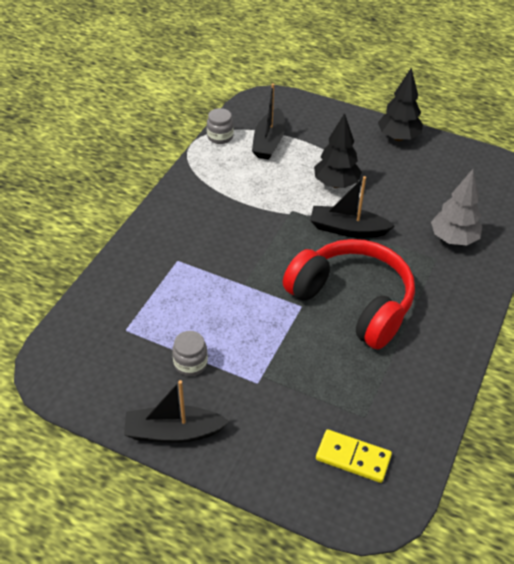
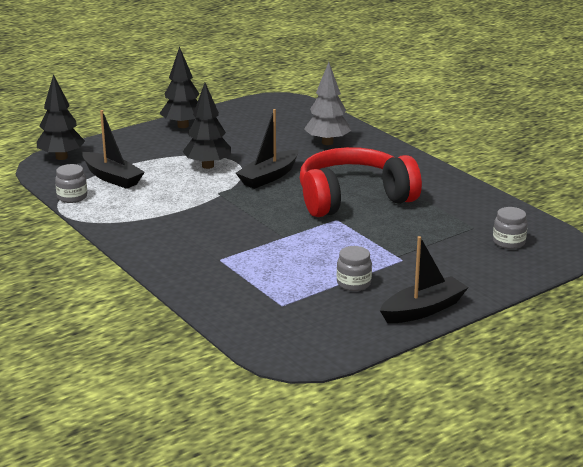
camera: 60 degrees left, 20 degrees down
black boat [124,380,230,443] -> black boat turned 150 degrees counterclockwise [380,236,469,323]
yellow domino [316,429,392,483] -> grey jar [493,207,528,249]
none -> black tree [37,74,85,160]

